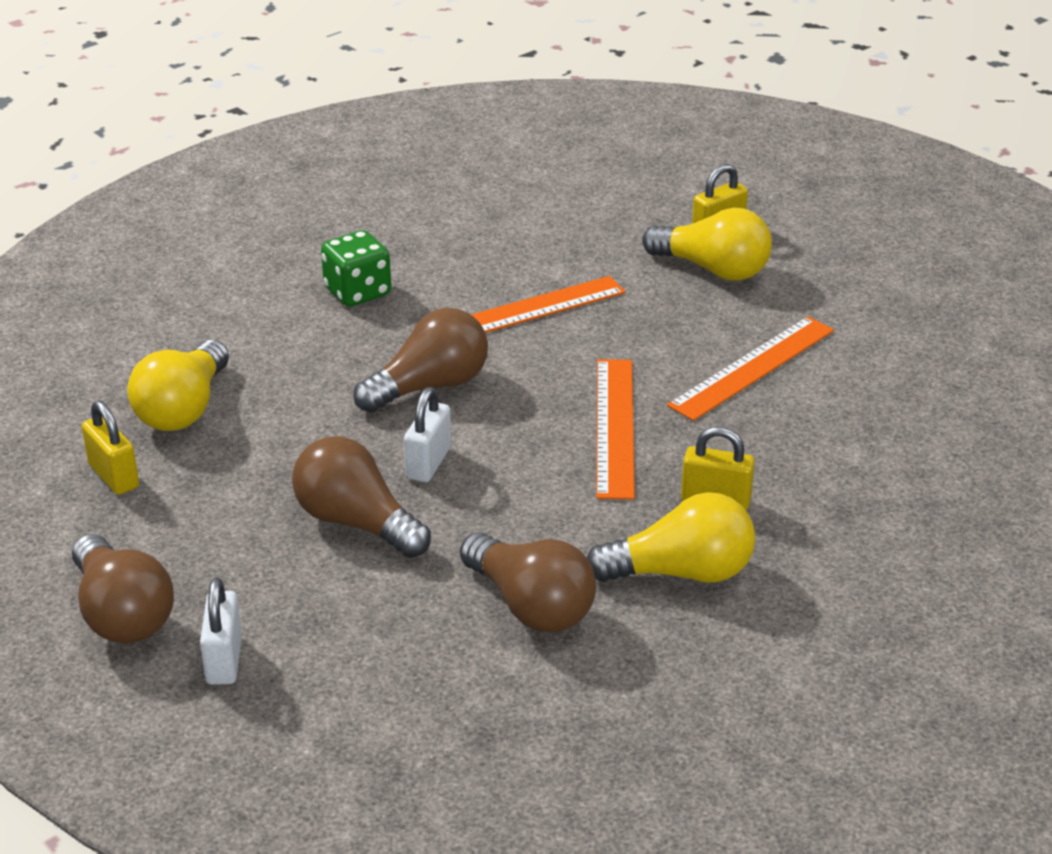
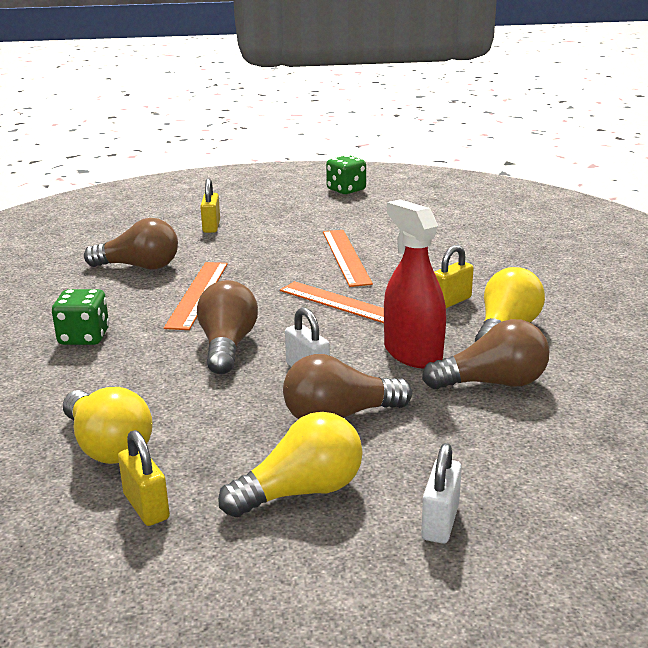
camera: 55 degrees left, 10 degrees down
brown light bulb [72,534,174,643] -> brown light bulb moved to [84,218,178,270]
yellow padlock [82,401,139,495] -> yellow padlock turned 60 degrees clockwise [118,430,170,526]
white padlock [200,578,242,685] -> white padlock turned 75 degrees clockwise [421,443,462,543]
yellow light bulb [642,208,772,281] -> yellow light bulb moved to [218,412,363,517]
none -> green dice [326,155,366,194]
none -> red spray bottle [384,199,446,369]

